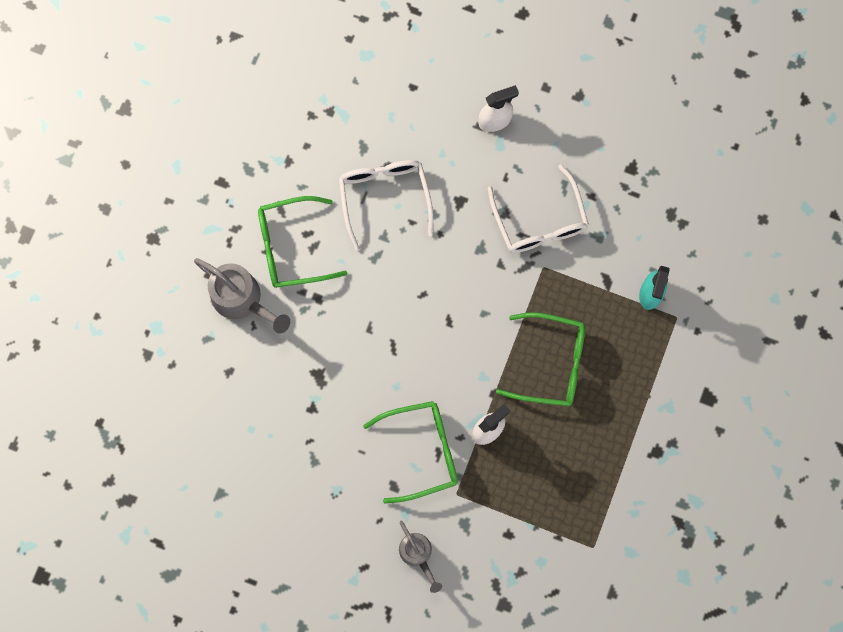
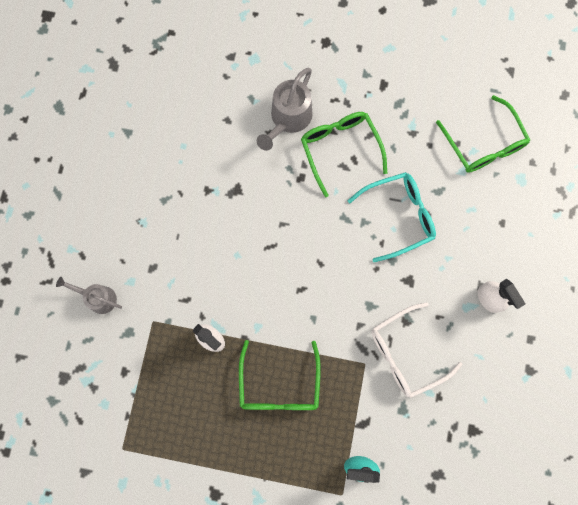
camera: 80 degrees right, 0 degrees up
white glasses [339,160,433,251] -> turquoise glasses [348,172,436,262]
green glasses [363,401,458,504] -> green glasses moved to [436,95,530,173]
grey watering can [399,521,442,593] -> grey watering can turned 60 degrees clockwise [56,277,122,314]

